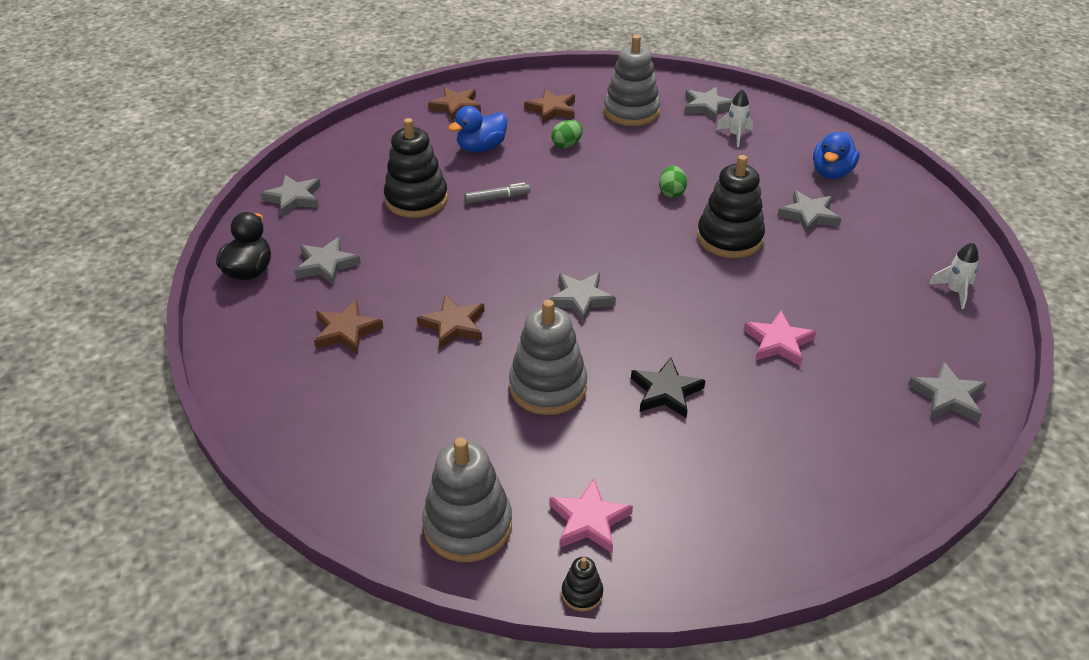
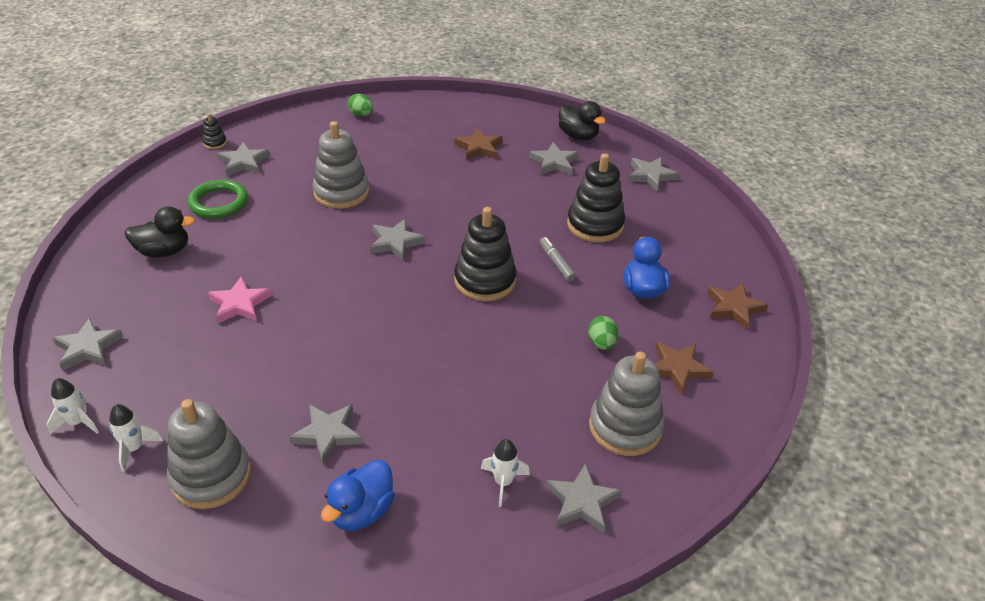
camera: 125 degrees right, 0 degrees up
brown star [417,295,485,349] -> none
grey stacking toy [422,437,512,562] -> grey stacking toy moved to [167,399,251,509]
grey marker [465,182,530,204] -> grey marker turned 135 degrees clockwise [539,237,576,282]
pink star [549,478,633,553] -> grey star [217,142,270,176]
black star [631,357,706,418] -> none
green egg [659,166,687,198] -> green egg moved to [347,94,373,116]
black stacking toy [697,155,765,258] -> black stacking toy moved to [454,207,517,301]
blue duck [813,132,860,179] -> blue duck turned 120 degrees counterclockwise [321,460,395,531]
none -> white rocket [47,378,99,434]
none -> black duck [125,206,195,257]
none -> green ring [188,179,248,218]

